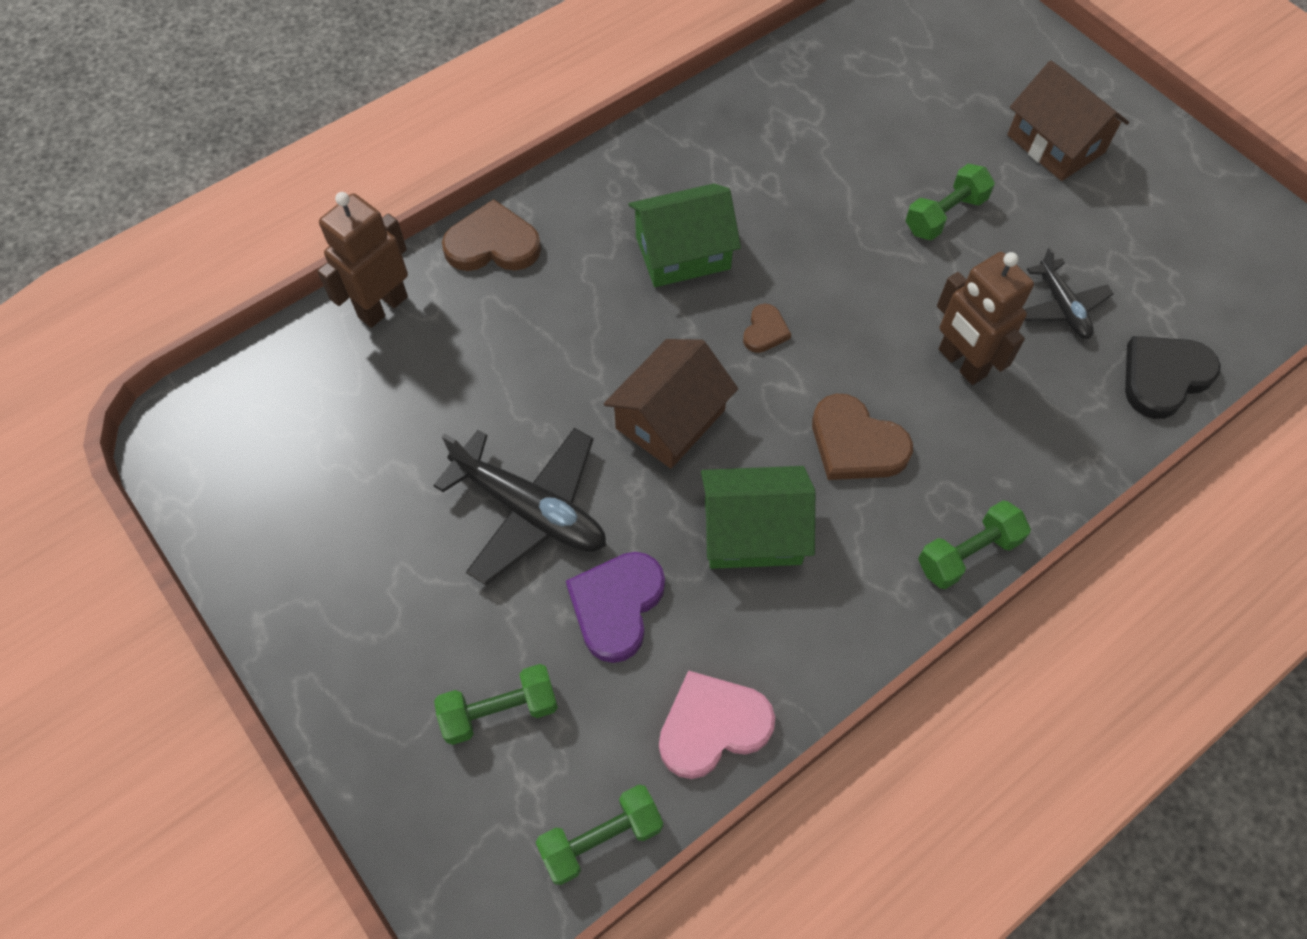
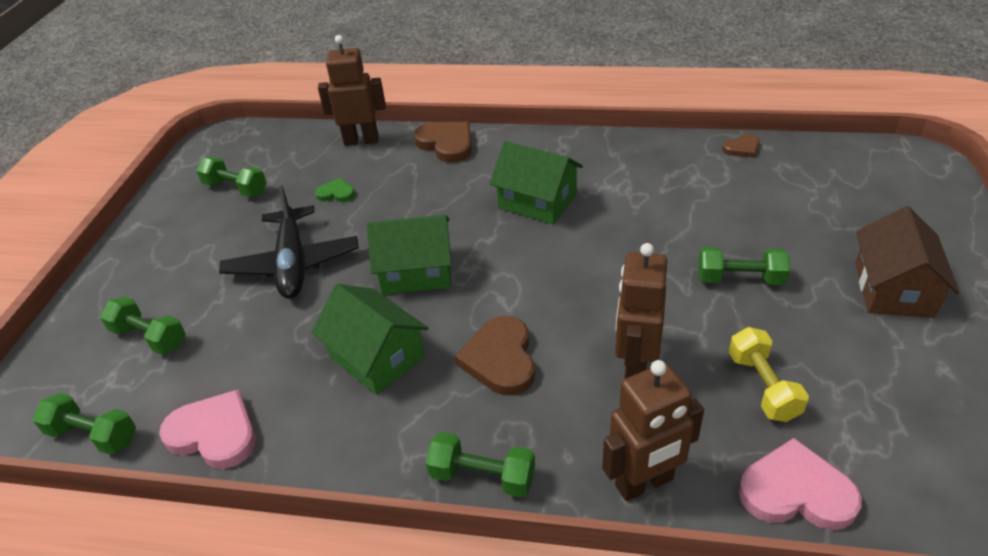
camera: 50 degrees right, 20 degrees down
purple heart [566,552,665,663] -> none
brown house [604,339,738,469] -> green house [367,215,452,295]
brown heart [743,304,791,353] -> brown heart moved to [722,134,760,158]
black plane [1024,247,1114,339] -> yellow dumbbell [729,327,809,422]
black heart [1125,336,1221,419] -> pink heart [739,438,862,530]
none -> green dumbbell [196,157,267,197]
none -> green heart [315,178,355,202]
none -> brown robot [602,360,704,501]

